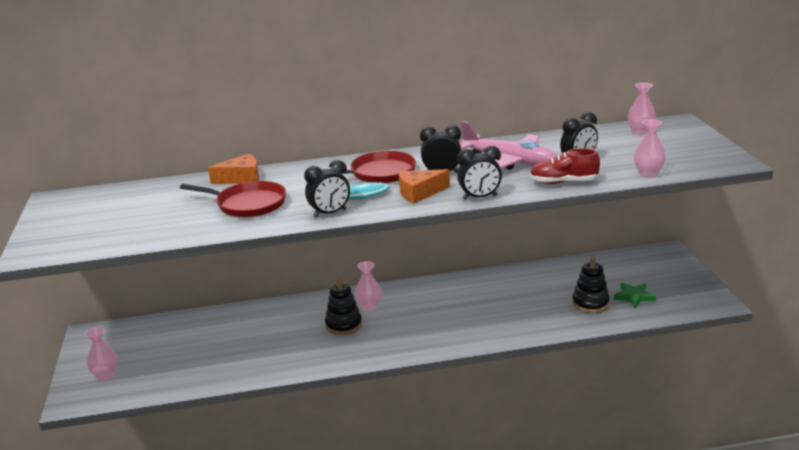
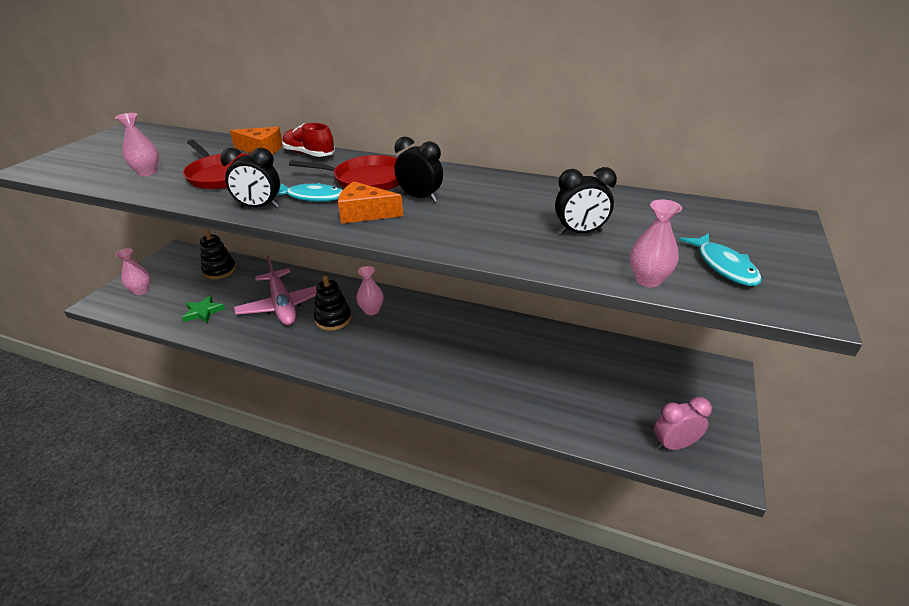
camera: 30 degrees right, 10 degrees up
black clock [457,146,502,200] -> none
pink plane [460,121,557,170] -> pink plane moved to [234,256,317,326]
red shoe [530,148,600,184] -> red shoe moved to [282,123,335,157]
black stacking toy [572,257,610,313] -> black stacking toy moved to [200,230,236,279]
green star [614,282,656,308] -> green star moved to [182,295,225,323]
pink vase [628,83,656,135] -> pink vase moved to [115,113,159,176]
none -> pink clock [654,397,712,450]
none -> turquoise fish [679,233,762,286]

